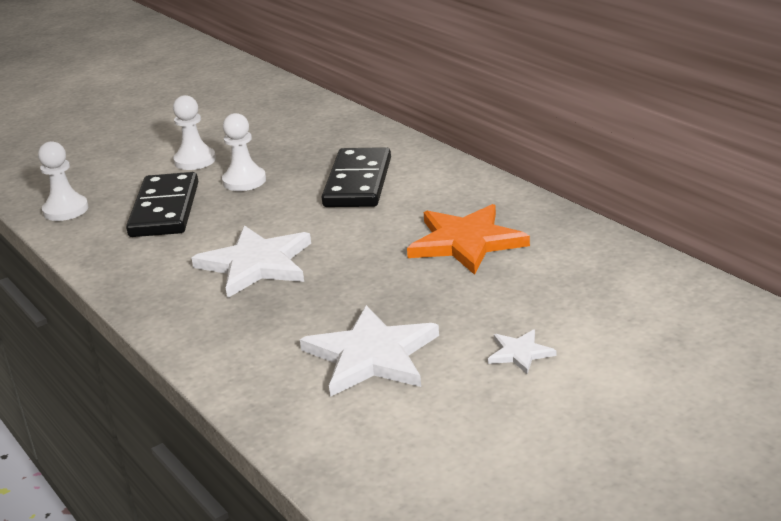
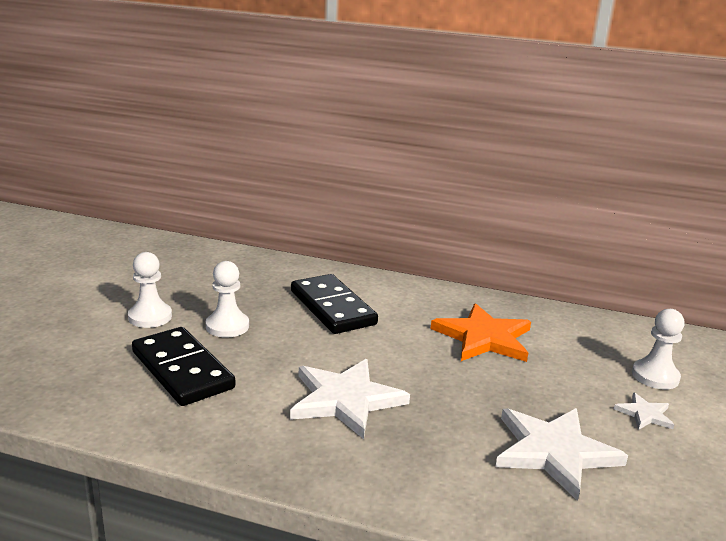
camera: 40 degrees left, 5 degrees down
white pawn [38,141,88,221] -> white pawn moved to [632,309,685,390]

